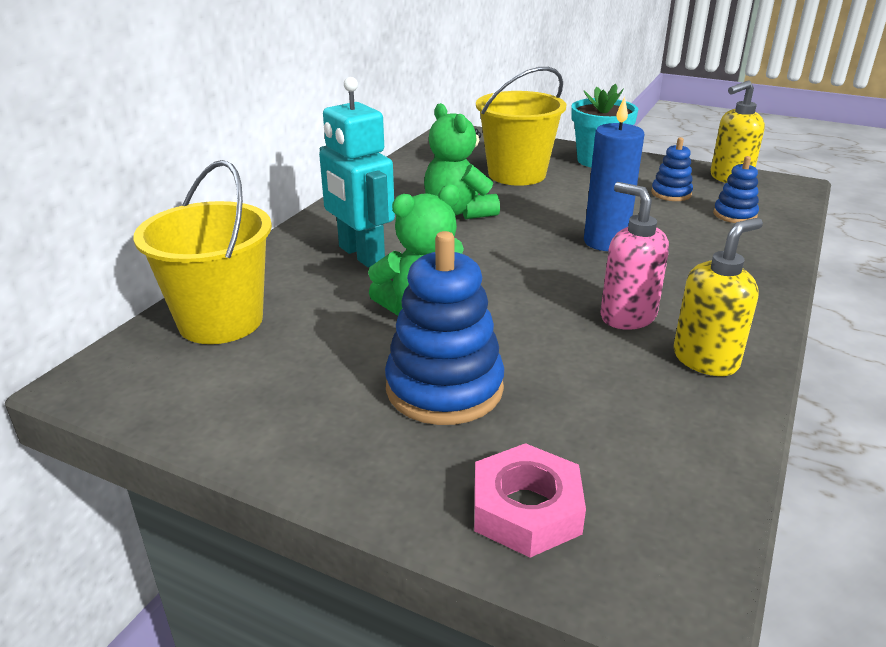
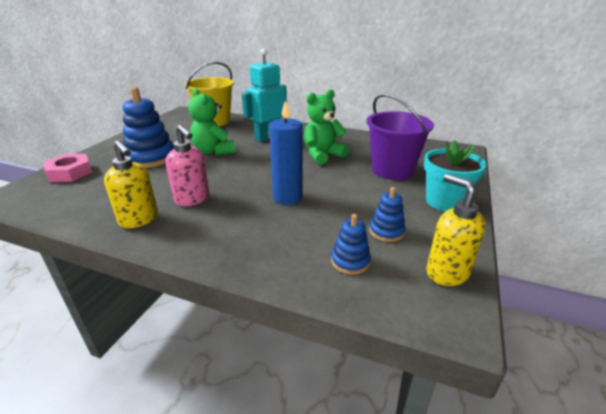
camera: 85 degrees right, 0 degrees up
yellow bucket [476,67,566,186] -> purple bucket [366,94,434,180]
pink soap dispenser [600,182,669,330] -> pink soap dispenser turned 90 degrees clockwise [166,125,209,206]

